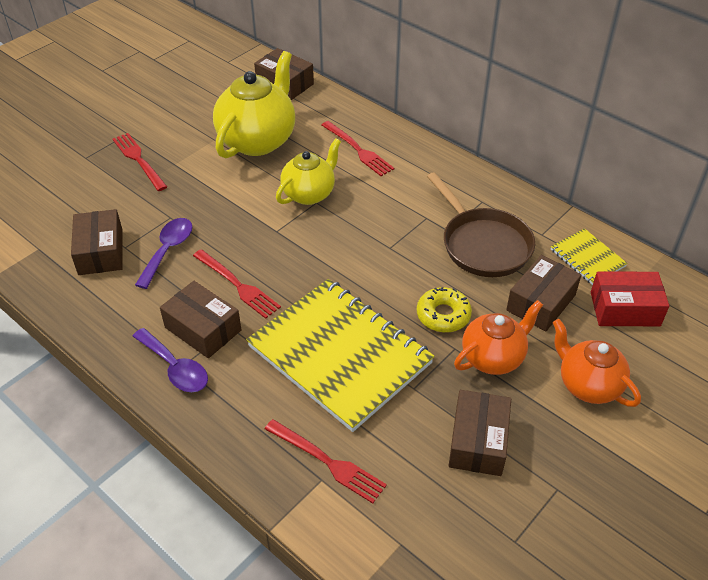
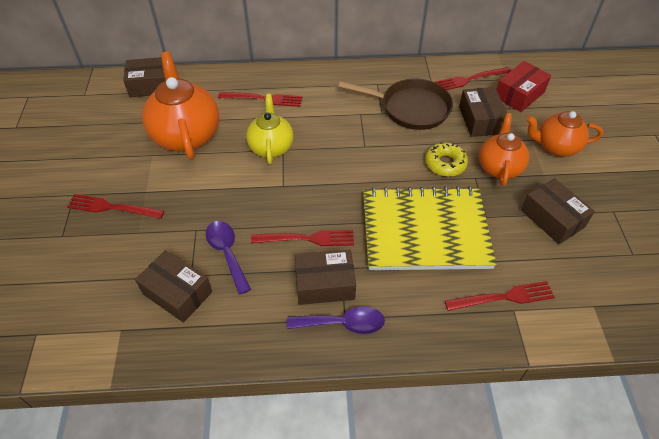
camera: 45 degrees left, 5 degrees up
yellow teapot [213,51,295,158] -> orange teapot [142,52,219,160]
yellow notebook [551,228,628,285] -> red fork [435,67,511,90]

